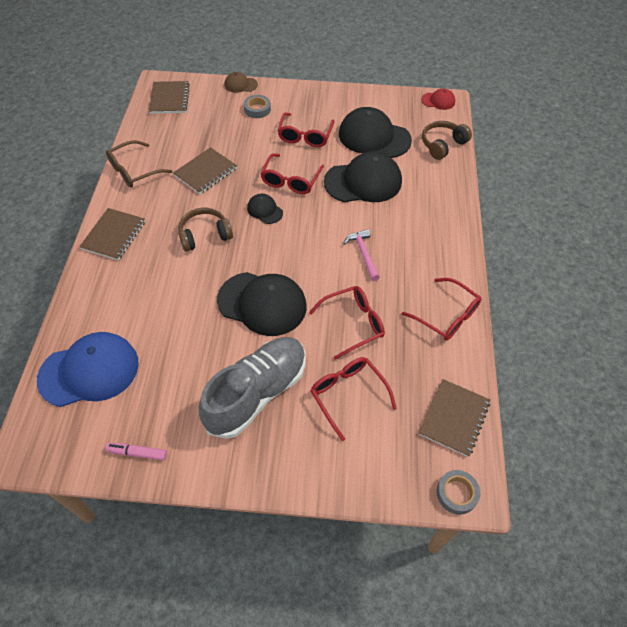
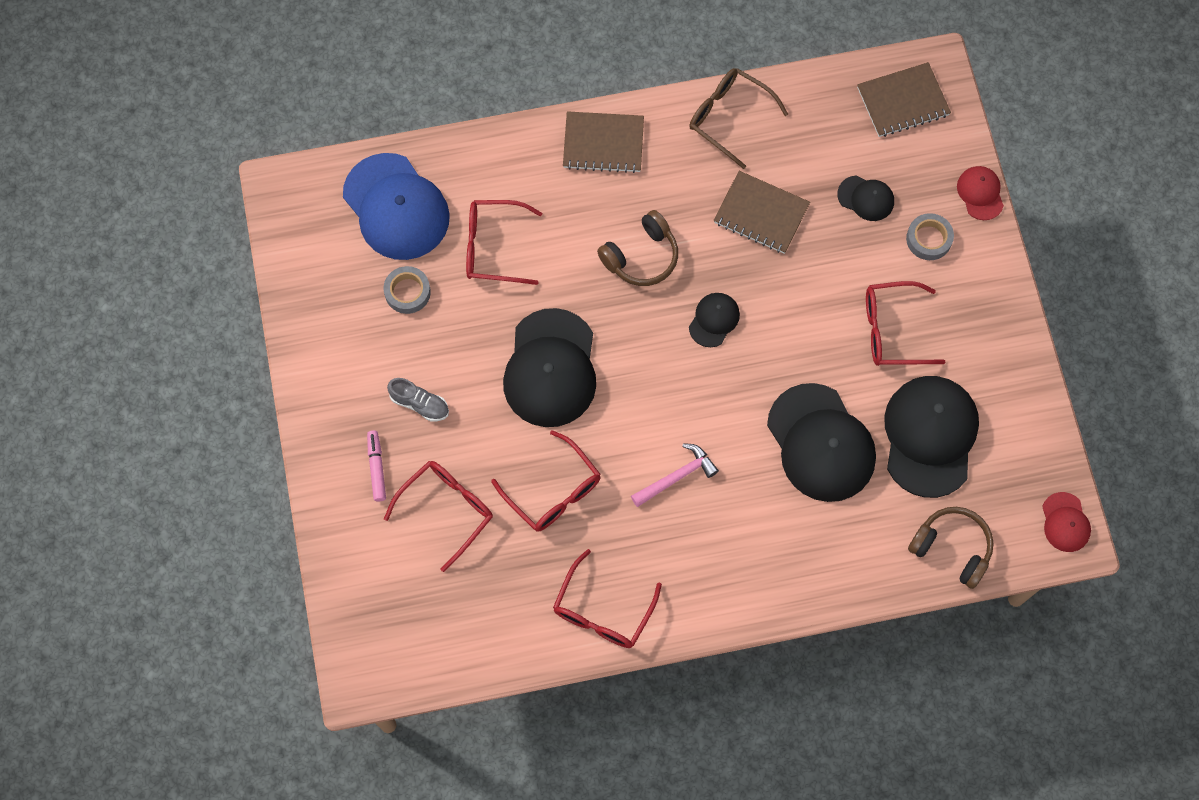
camera: 75 degrees right, 15 degrees up
pink marker [105,443,167,461] -> pink marker moved to [367,430,386,501]
brown headphones [178,208,233,252] -> brown headphones turned 90 degrees clockwise [597,210,678,286]
grey shoe [199,337,305,439] -> grey shoe [387,378,449,421], size x0.41
brown cap [225,72,258,93] -> red cap [957,166,1004,220]
red glasses [260,153,324,194] -> red glasses moved to [466,200,542,285]
brown notebook [419,379,490,457] -> none
grey tape [436,470,480,515] -> grey tape moved to [384,266,431,314]
none -> black cap [837,176,894,221]

